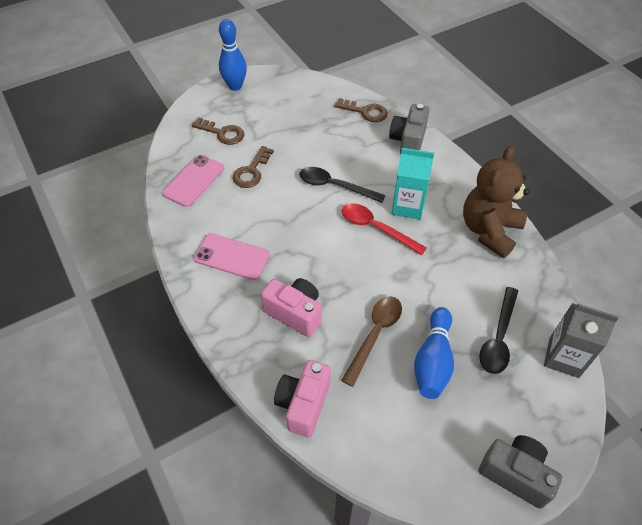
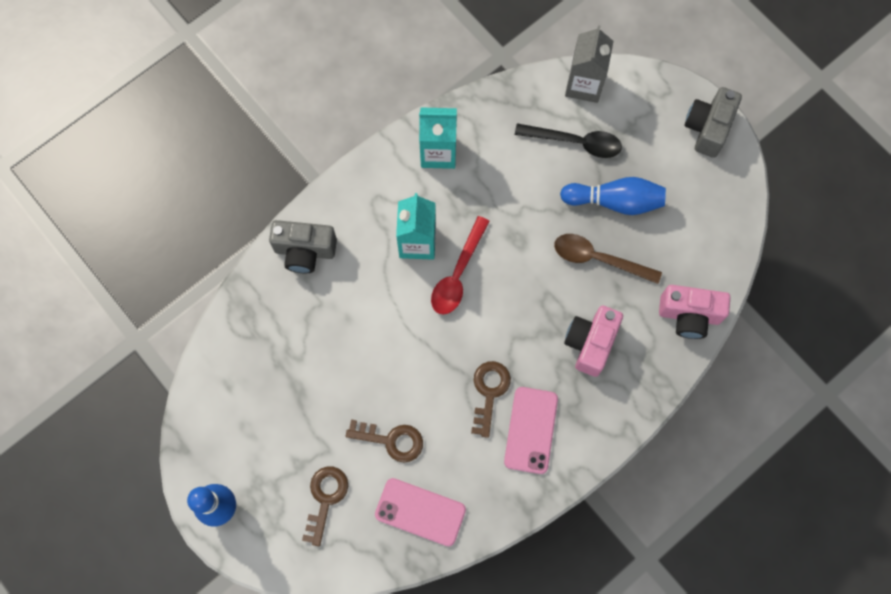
camera: 100 degrees left, 20 degrees up
black spoon [299,167,386,203] -> none
brown key [334,98,388,122] -> brown key moved to [471,361,511,438]
brown teddy bear [463,146,529,258] -> turquoise carton [419,107,457,169]

